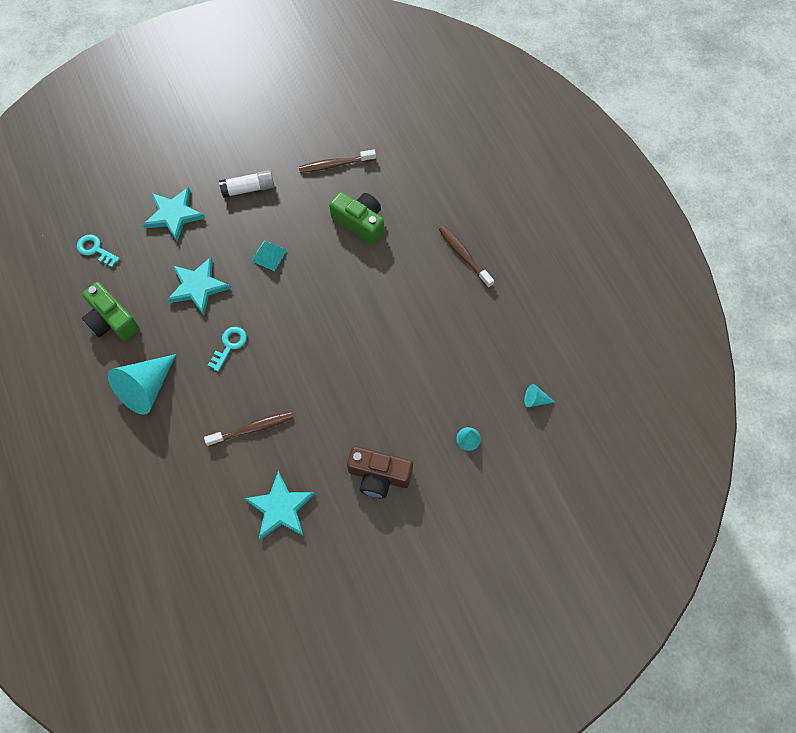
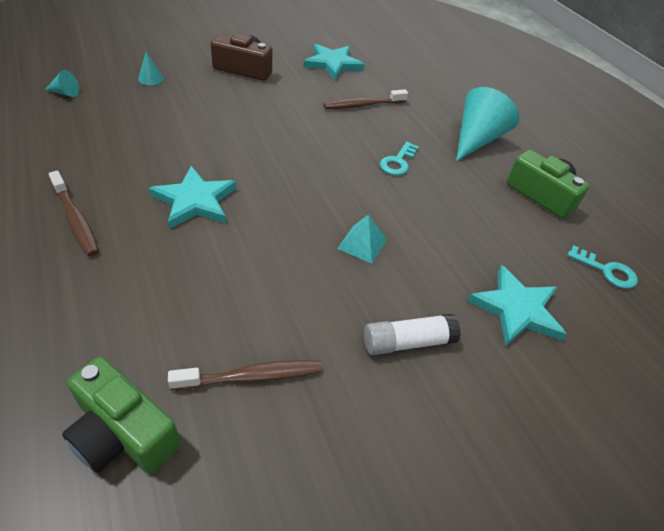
camera: 175 degrees right, 20 degrees down
turquoise star [167,257,231,315] -> turquoise star moved to [149,166,237,229]
green camera [329,192,384,245] -> green camera moved to [62,357,181,474]

